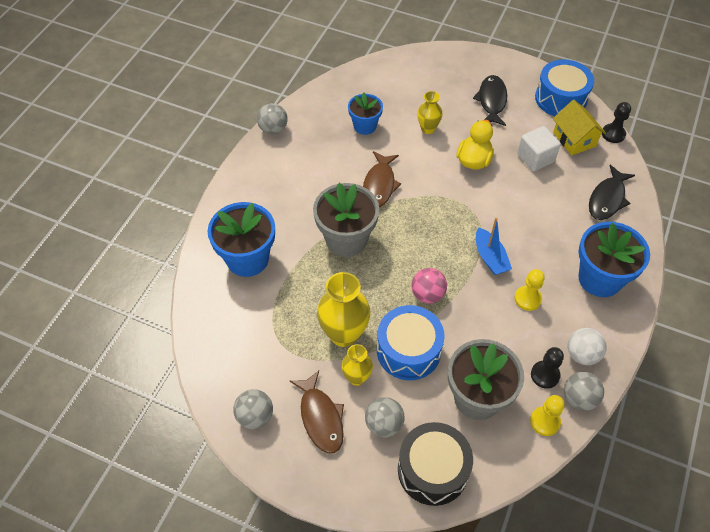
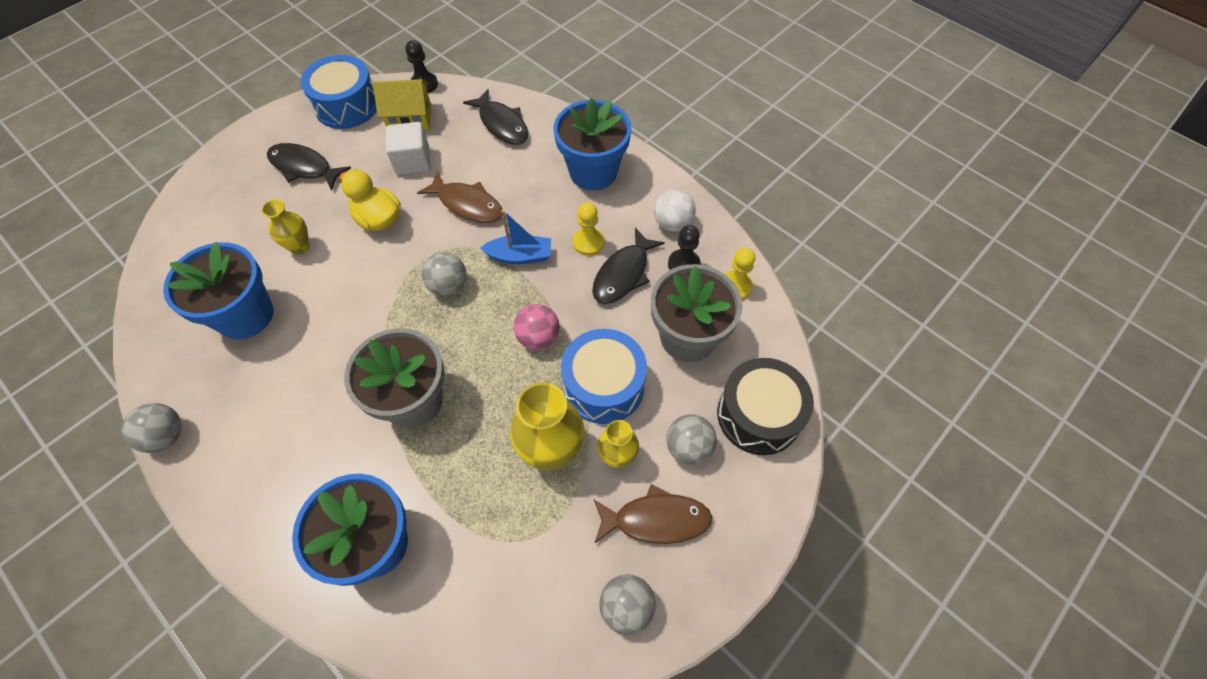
camera: 70 degrees left, 5 degrees up
blue flower pot [348,92,383,135] -> blue flower pot [163,242,273,339], size x1.65
brown fish [363,151,401,208] -> brown fish moved to [417,171,502,223]
grey ball [564,372,604,411] -> grey ball moved to [422,252,467,296]
none -> black fish [592,228,665,304]

